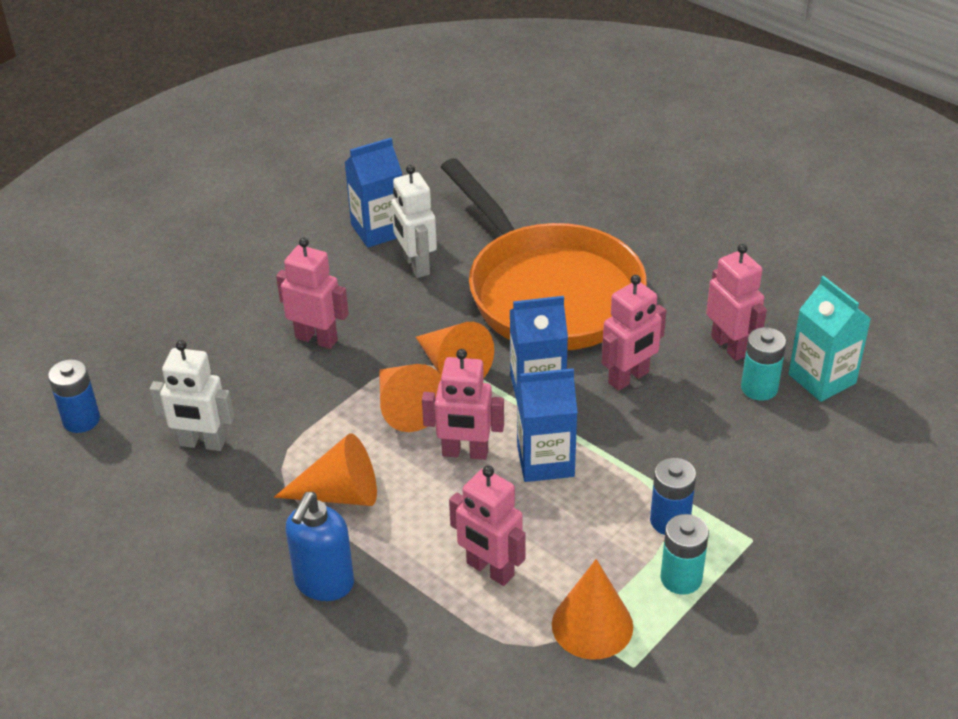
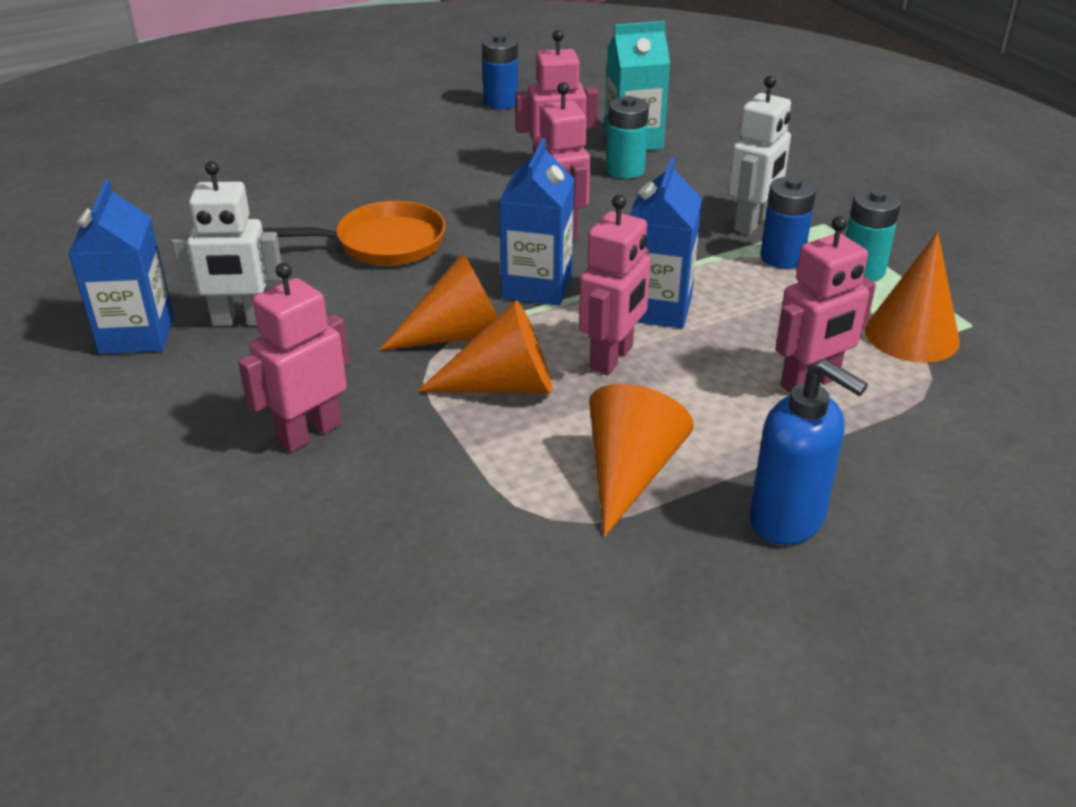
camera: 70 degrees left, 5 degrees down
blue battery [48,359,100,433] -> blue battery moved to [482,34,518,109]
white robot [149,340,234,451] -> white robot moved to [728,76,791,235]
orange pan [441,158,647,350] -> orange pan [262,201,446,266], size x0.49

